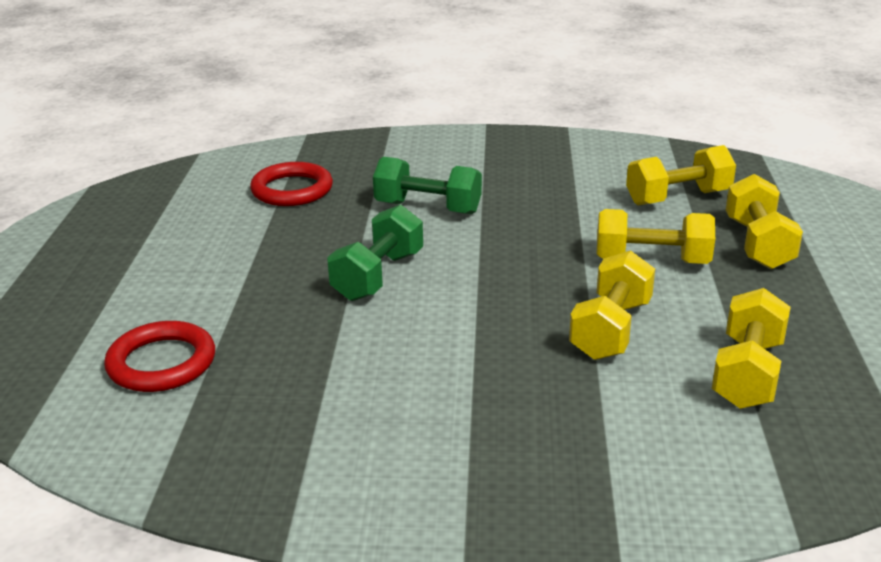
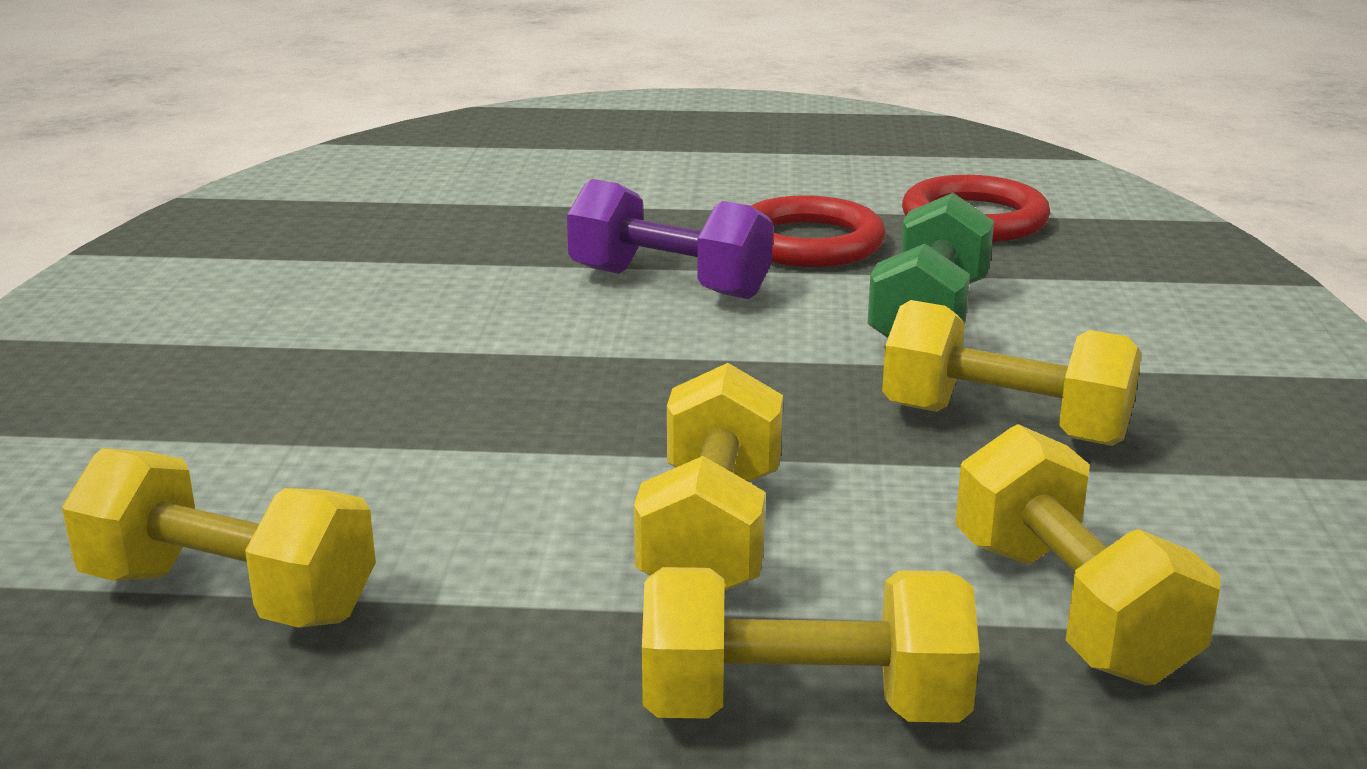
camera: 90 degrees right, 5 degrees down
red ring [104,321,215,392] -> red ring moved to [751,195,886,267]
green dumbbell [327,205,423,301] -> purple dumbbell [567,179,773,299]
yellow dumbbell [569,250,655,360] -> yellow dumbbell moved to [882,300,1142,446]

